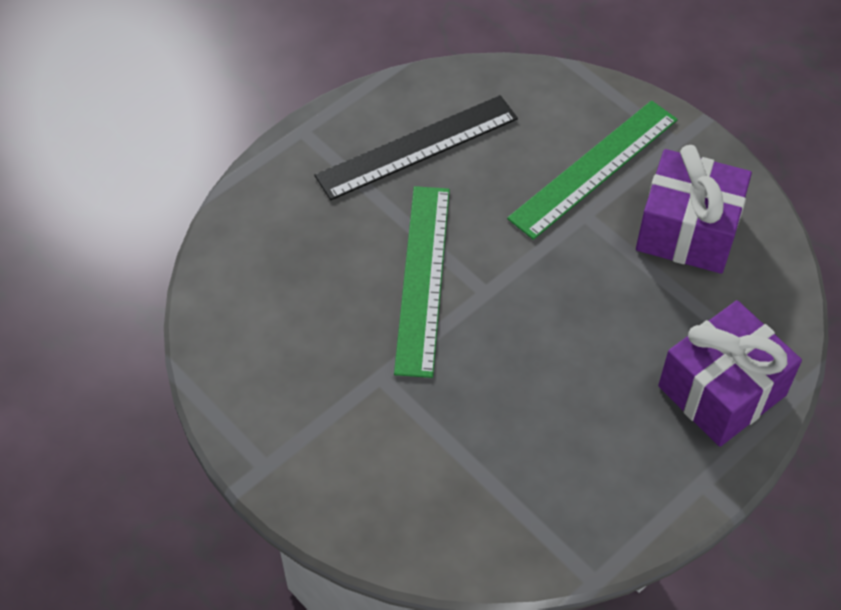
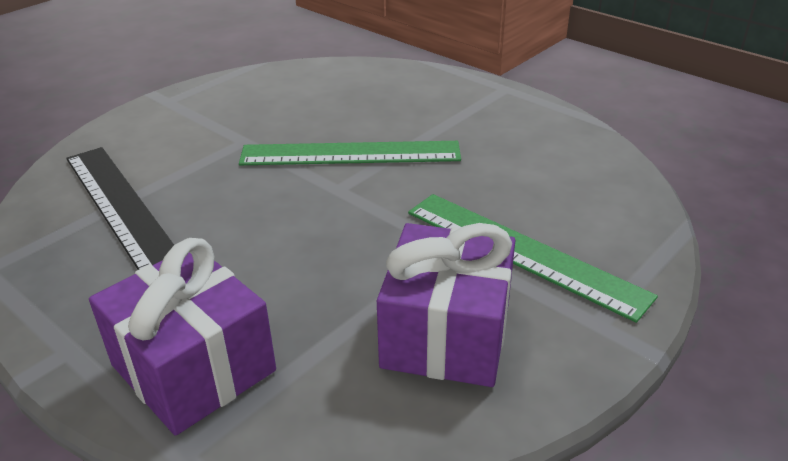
camera: 85 degrees right, 20 degrees down
black ruler [315,95,518,200] -> black ruler moved to [66,147,174,270]

